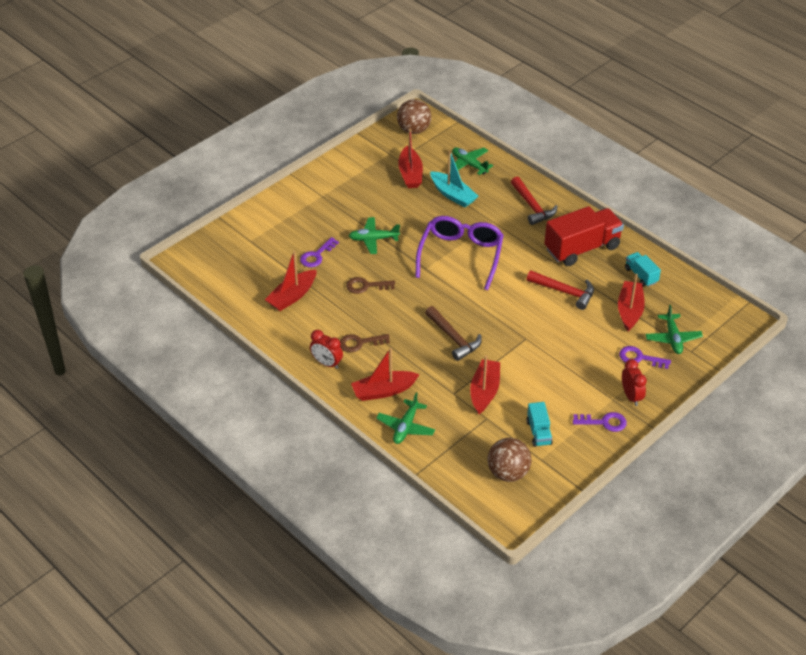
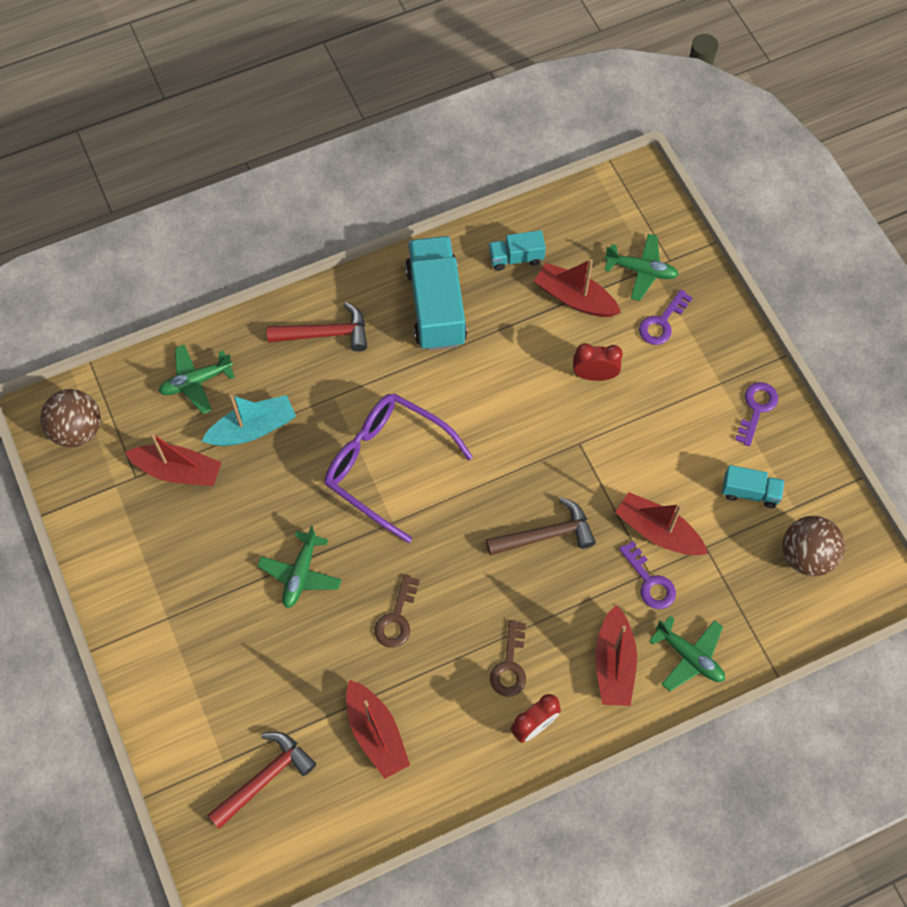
camera: 70 degrees left, 20 degrees up
purple key [300,237,339,267] -> purple key moved to [619,541,676,609]
red hammer [527,270,594,310] -> red hammer moved to [208,732,316,829]
red truck [544,206,624,266] -> turquoise truck [405,236,467,351]
red clock [622,359,647,406] -> red clock moved to [573,343,623,381]

